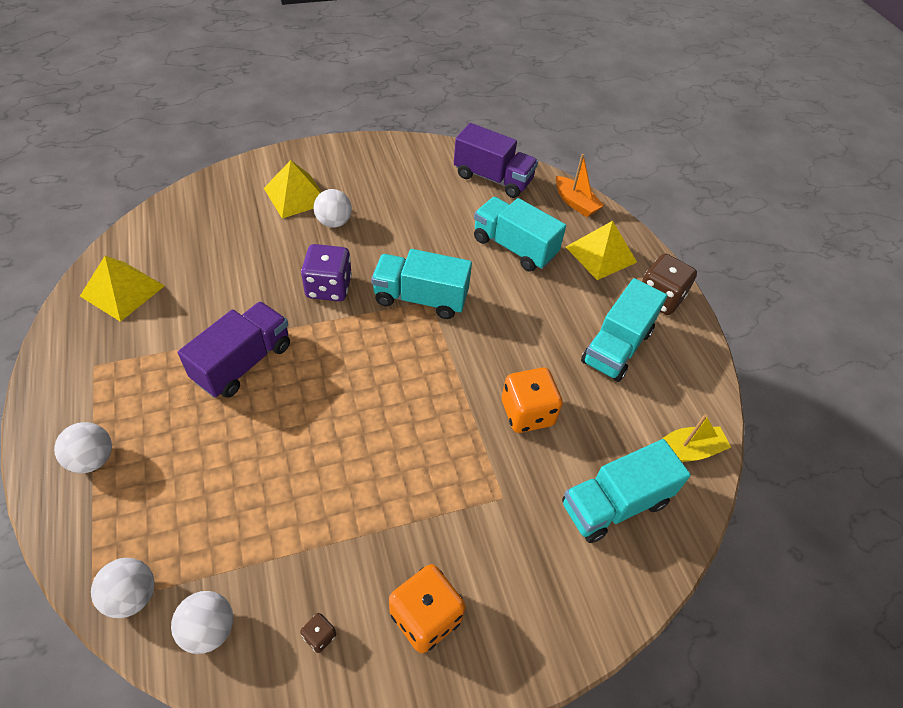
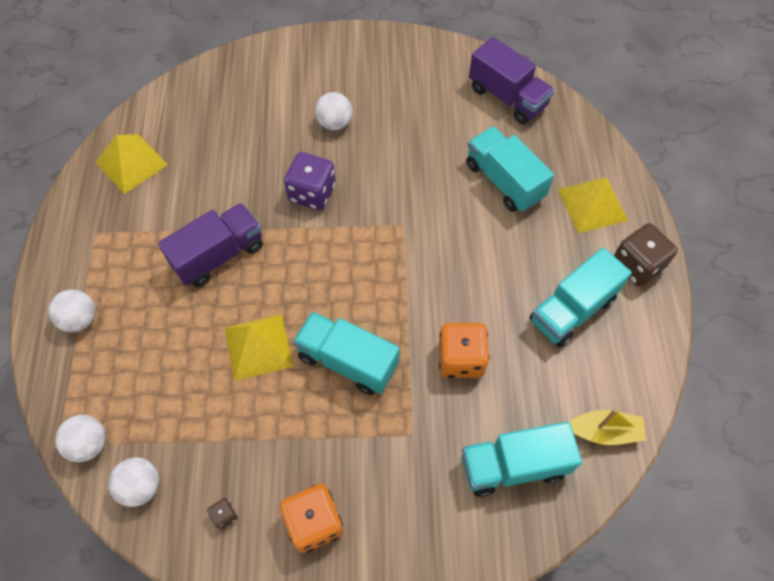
camera: 20 degrees right, 10 degrees up
yellow pyramid [264,160,321,219] -> yellow pyramid moved to [225,314,293,381]
turquoise truck [371,249,472,319] -> turquoise truck moved to [293,312,399,395]
orange boat [556,154,604,217] -> none

